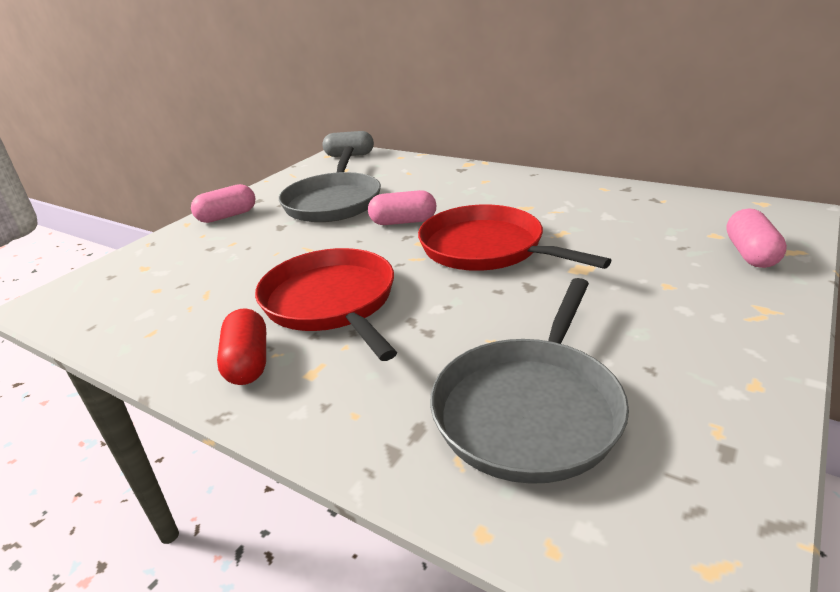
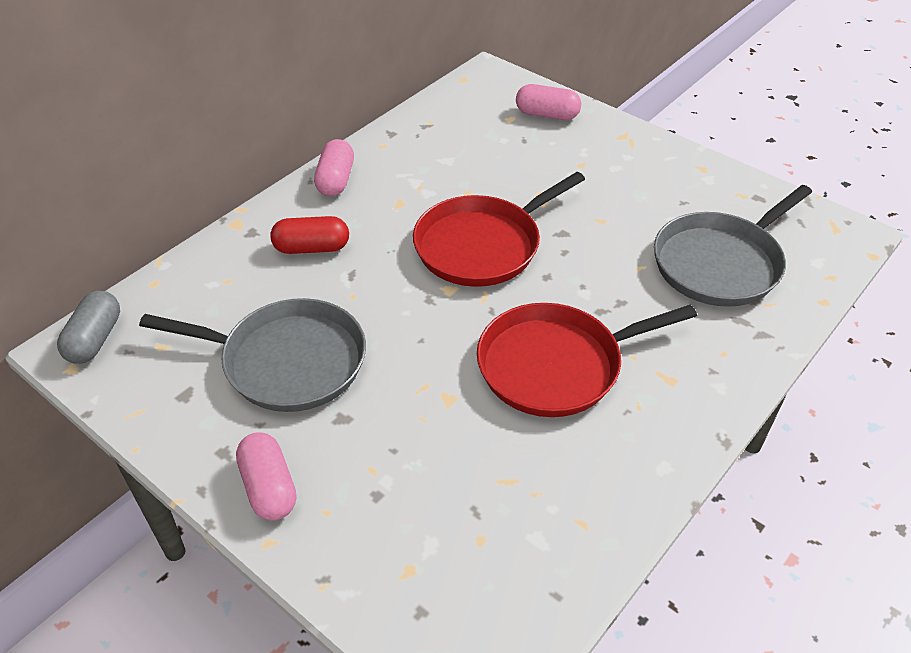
camera: 85 degrees left, 15 degrees up
red capsule [217,308,266,385] -> red capsule moved to [271,216,349,254]
pink capsule [368,190,436,225] -> pink capsule moved to [314,139,354,196]
grey pan [430,278,629,484] -> grey pan turned 105 degrees clockwise [654,185,812,307]

